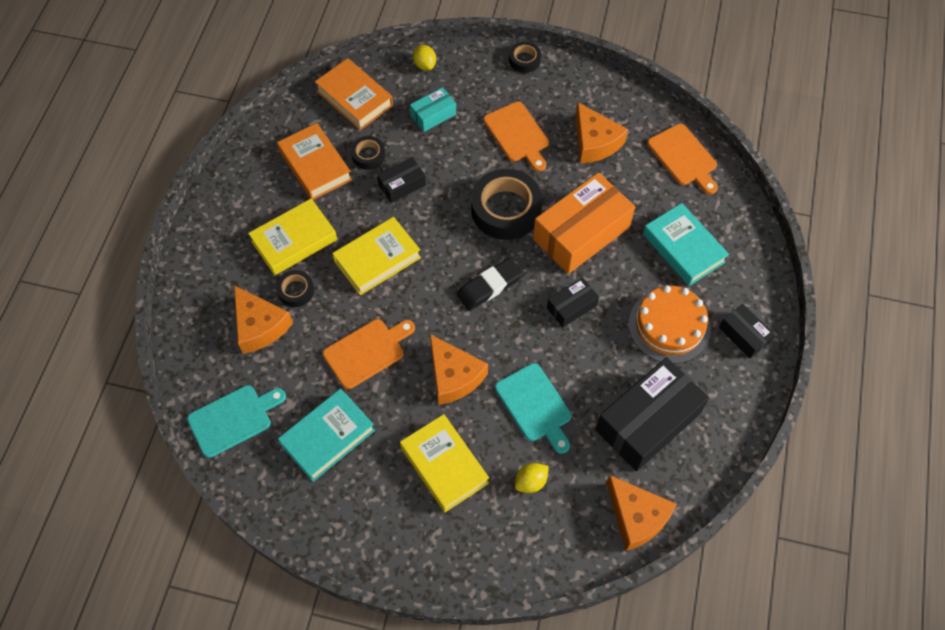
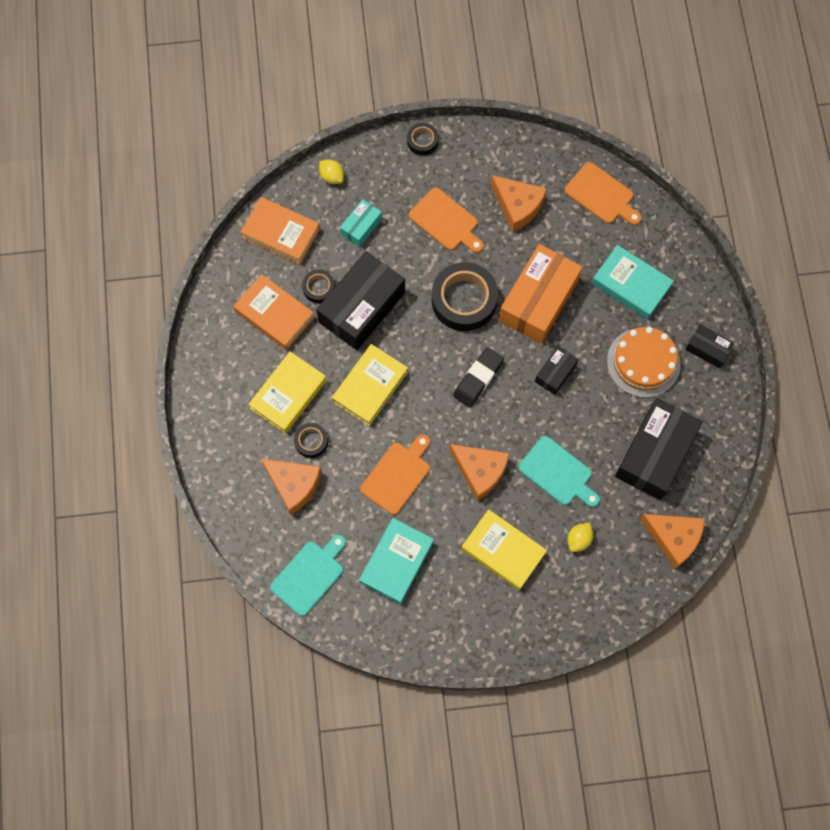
camera: 20 degrees left, 10 degrees up
black box [377,157,426,203] -> black box [316,251,405,350], size x2.03

